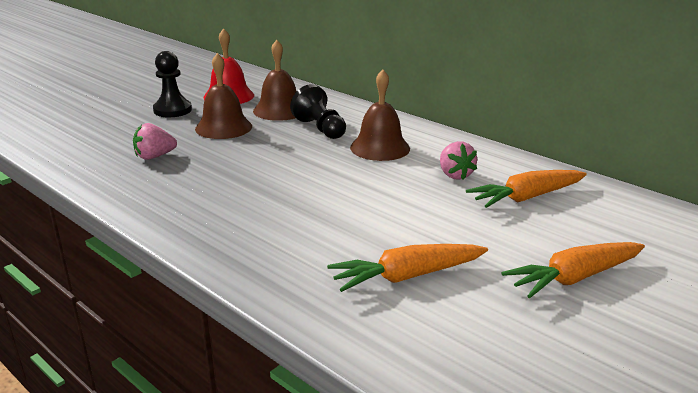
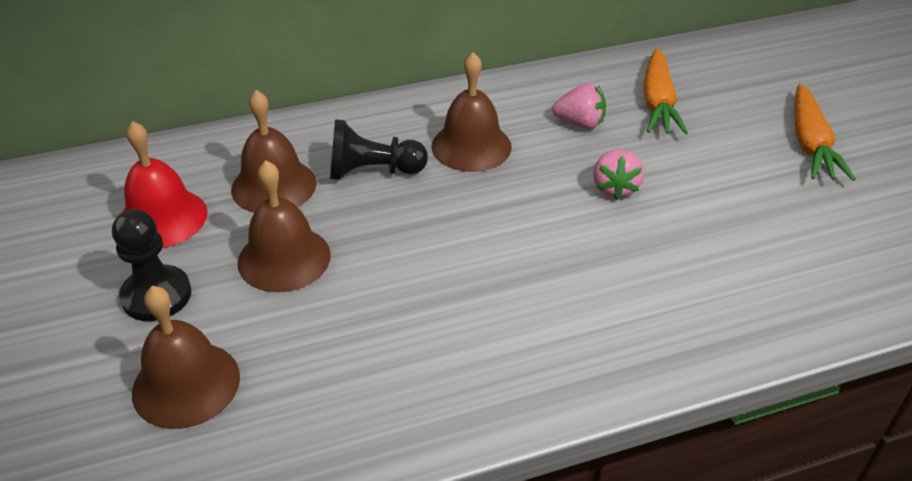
camera: 60 degrees left, 15 degrees up
pink strawberry [133,123,177,160] -> pink strawberry moved to [593,149,644,200]
orange carrot [327,244,488,292] -> none
none -> brown bell [132,286,240,429]

